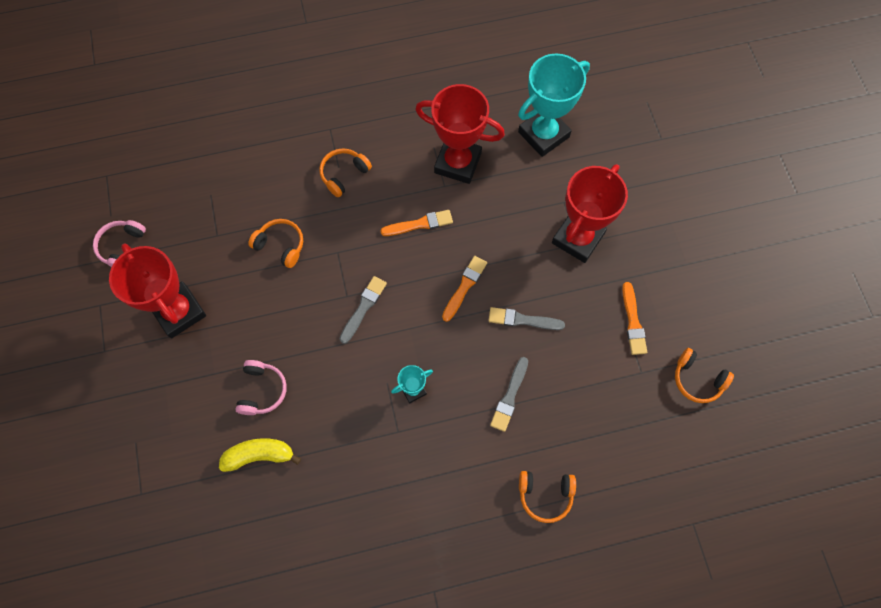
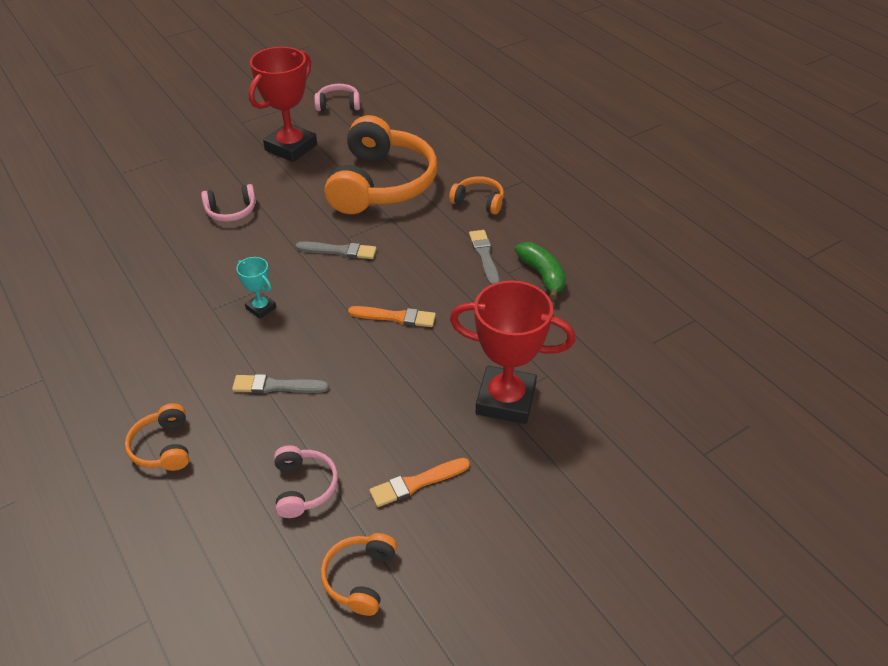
camera: 70 degrees right, 25 degrees down
yellow banana [219,438,301,472] -> none
orange headphones [248,219,303,268] -> orange headphones [325,115,437,214], size x2.28
orange brush [380,210,453,236] -> none
red trophy [415,84,505,184] -> green banana [515,242,566,300]
grey brush [488,307,565,330] -> grey brush moved to [469,230,499,285]
turquoise trophy [518,53,590,157] -> none
none -> pink headphones [274,445,338,518]

